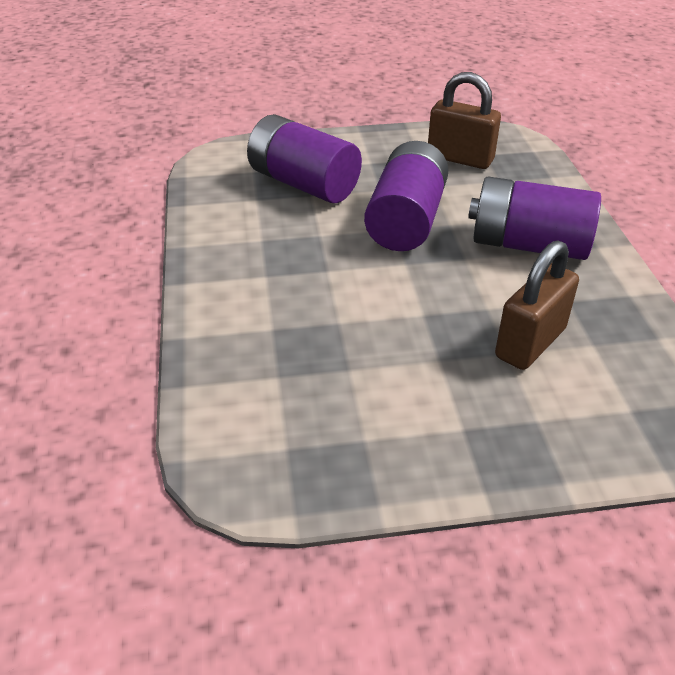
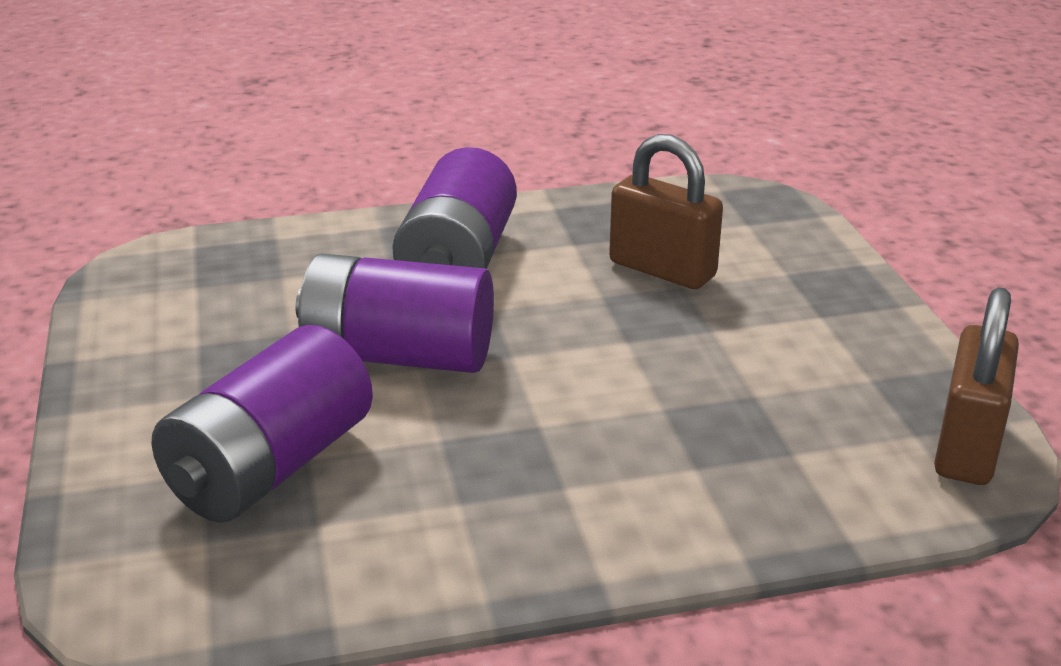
camera: 95 degrees left, 10 degrees down
brown padlock [428,72,501,169] -> brown padlock moved to [934,287,1019,485]

